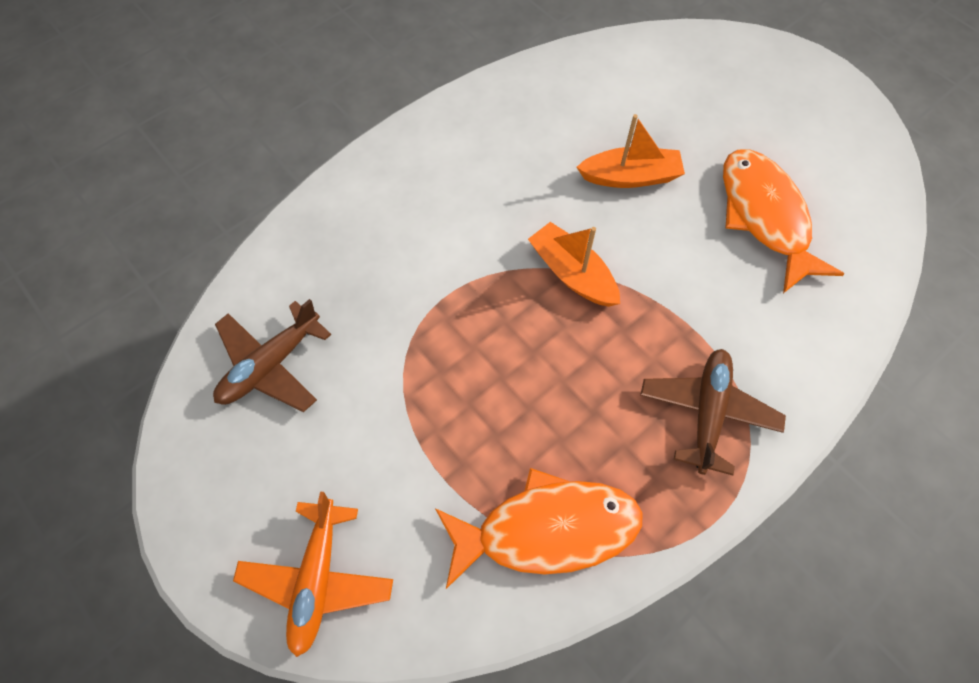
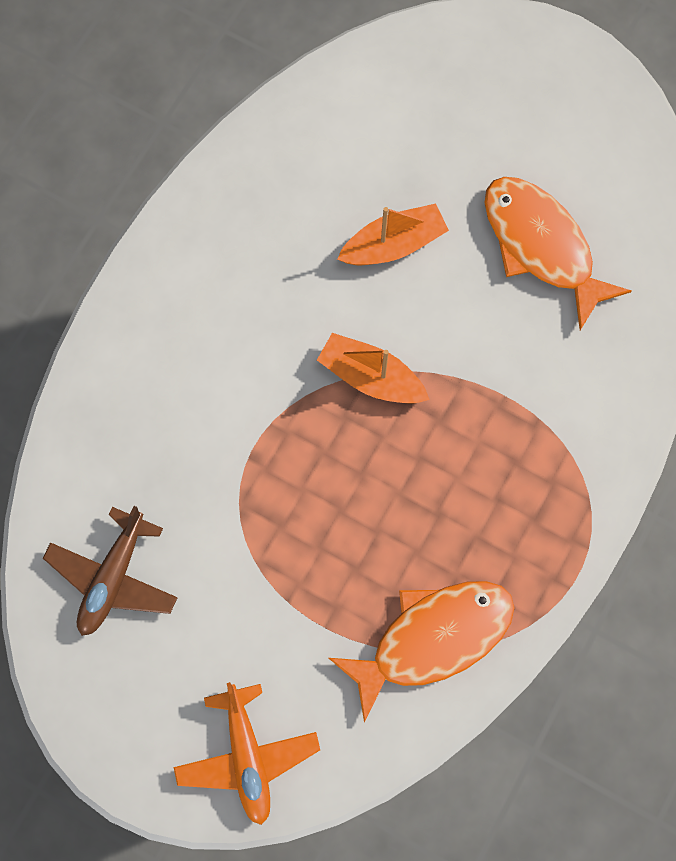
camera: 20 degrees left, 10 degrees up
brown plane [640,349,786,476] -> none

